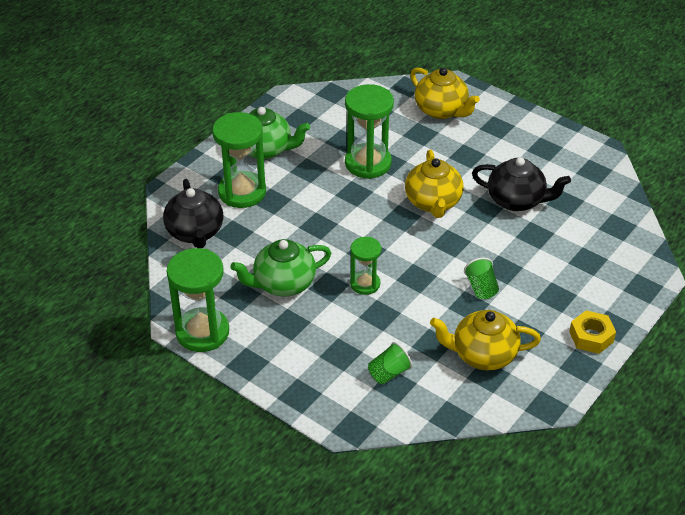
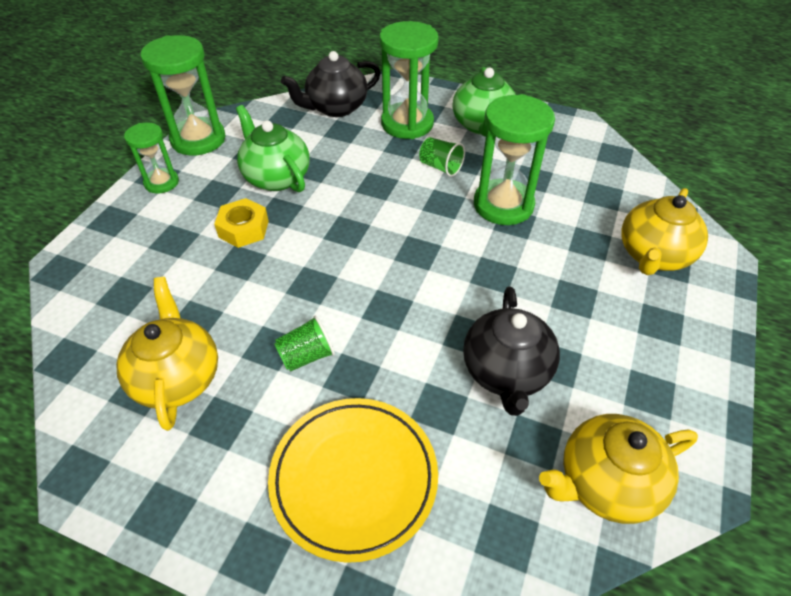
camera: 75 degrees right, 5 degrees up
green hourglass [350,237,381,295] -> green hourglass moved to [124,122,179,194]
green cup [368,342,412,384] -> green cup moved to [419,137,465,177]
yellow teapot [405,149,464,218] -> yellow teapot moved to [539,414,698,524]
yellow nut [569,310,616,354] -> yellow nut moved to [214,198,269,248]
none -> yellow plate [268,398,438,563]

